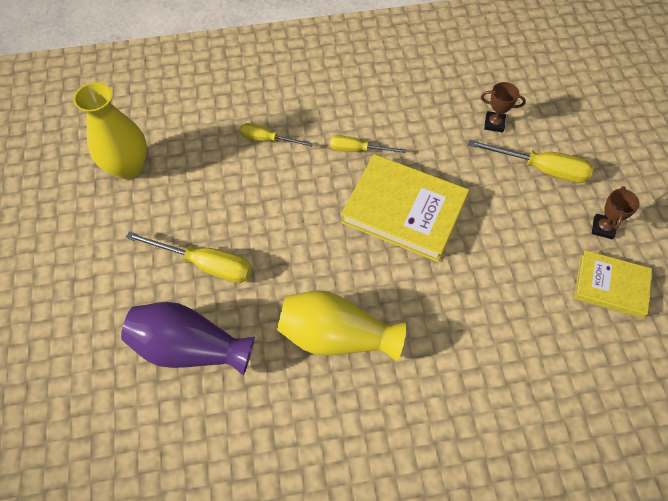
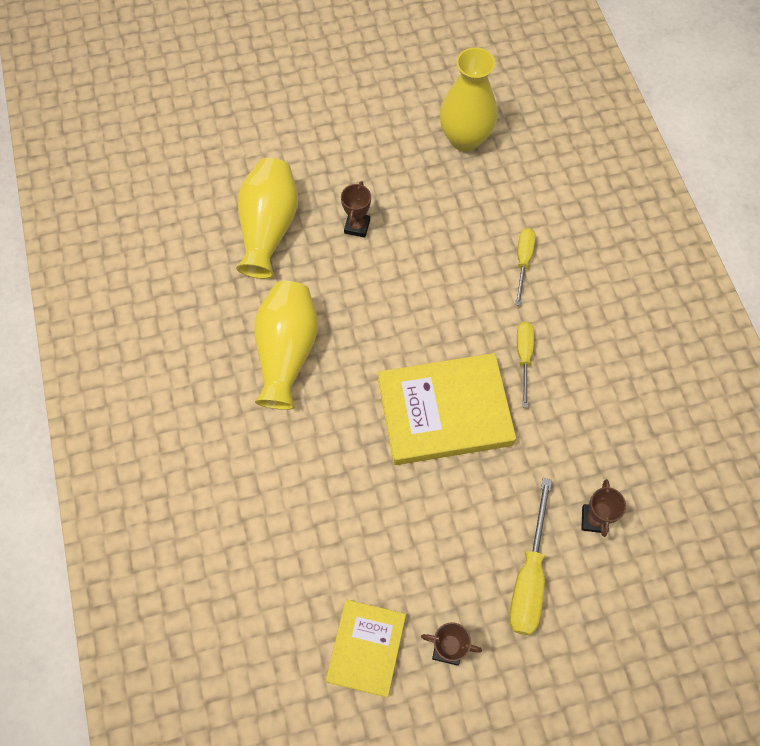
camera: 85 degrees right, 5 degrees up
purple vase [121,302,255,376] -> yellow vase [236,158,298,279]
yellow screwdriver [126,231,252,283] -> brown trophy [341,181,371,238]
yellow book [341,154,469,262] -> yellow book turned 60 degrees clockwise [378,353,516,465]

